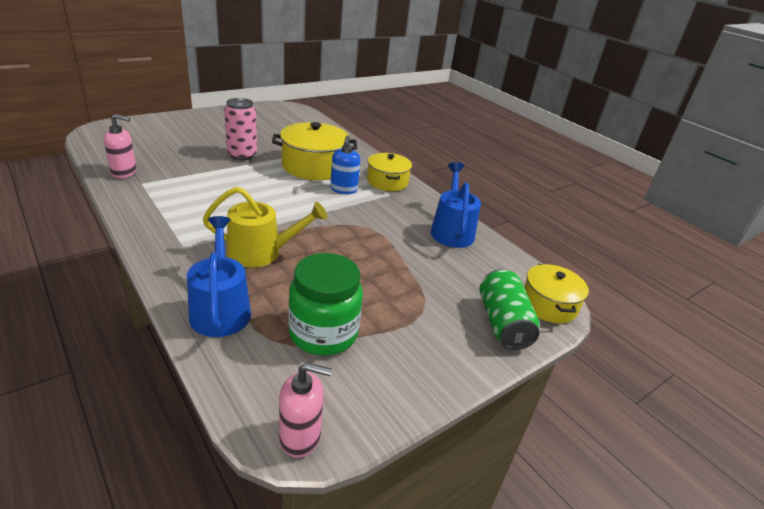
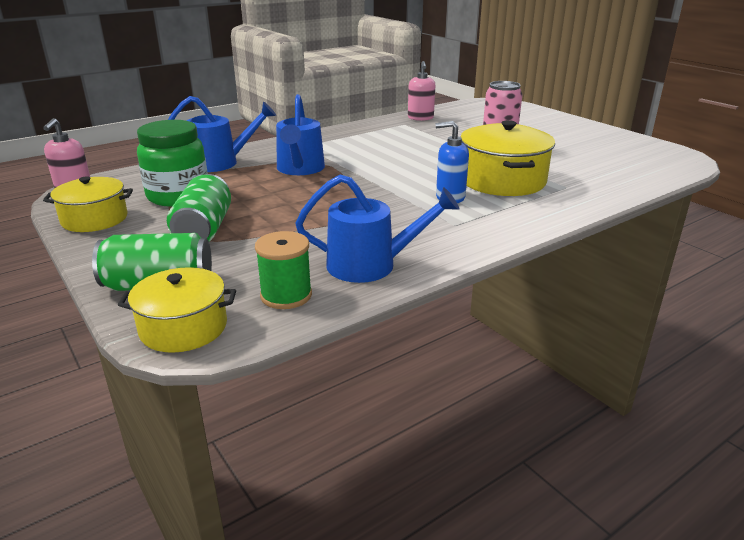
camera: 95 degrees right, 5 degrees down
yellow watering can [203,187,327,267] -> blue watering can [276,94,325,175]
yellow pot [367,153,412,191] -> yellow pot moved to [43,177,133,232]
none -> green can [167,174,231,241]
none -> green spool [255,231,312,309]

